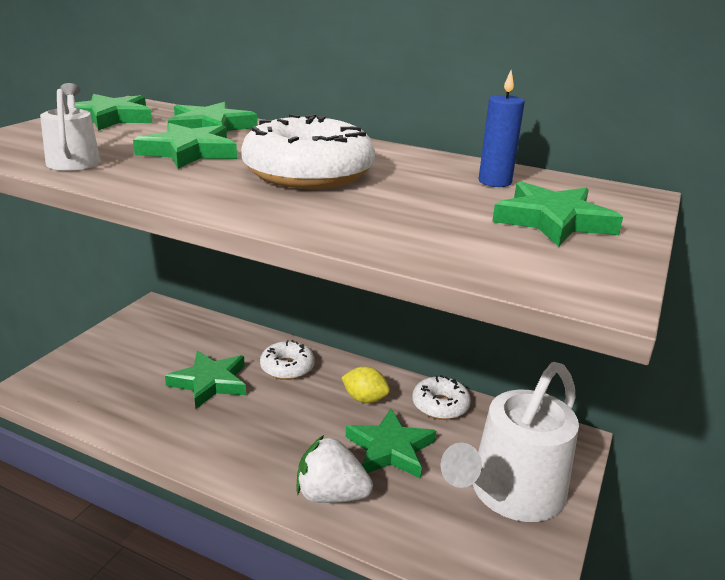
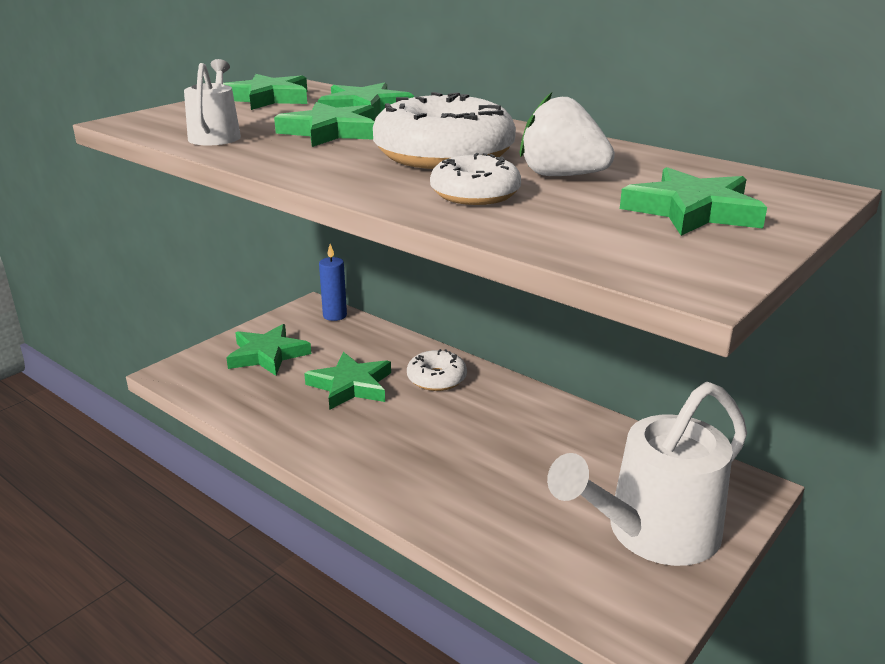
camera: 15 degrees right, 0 degrees up
white strawberry [296,435,373,503] -> white strawberry moved to [520,92,615,176]
yellow lemon [341,366,390,403] -> none
green star [346,408,436,479] -> green star moved to [226,324,311,376]
white donut [412,375,471,420] -> white donut moved to [430,153,521,205]
blue candle [479,70,525,187] -> blue candle moved to [319,244,347,321]

